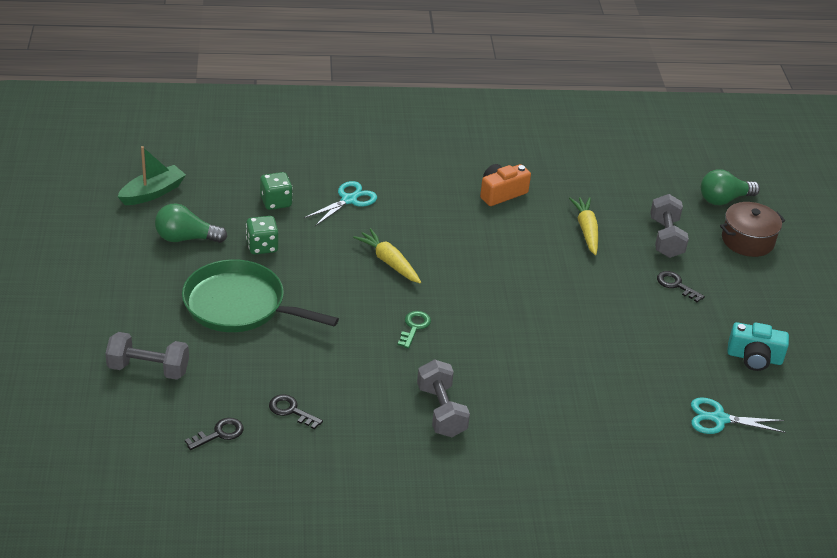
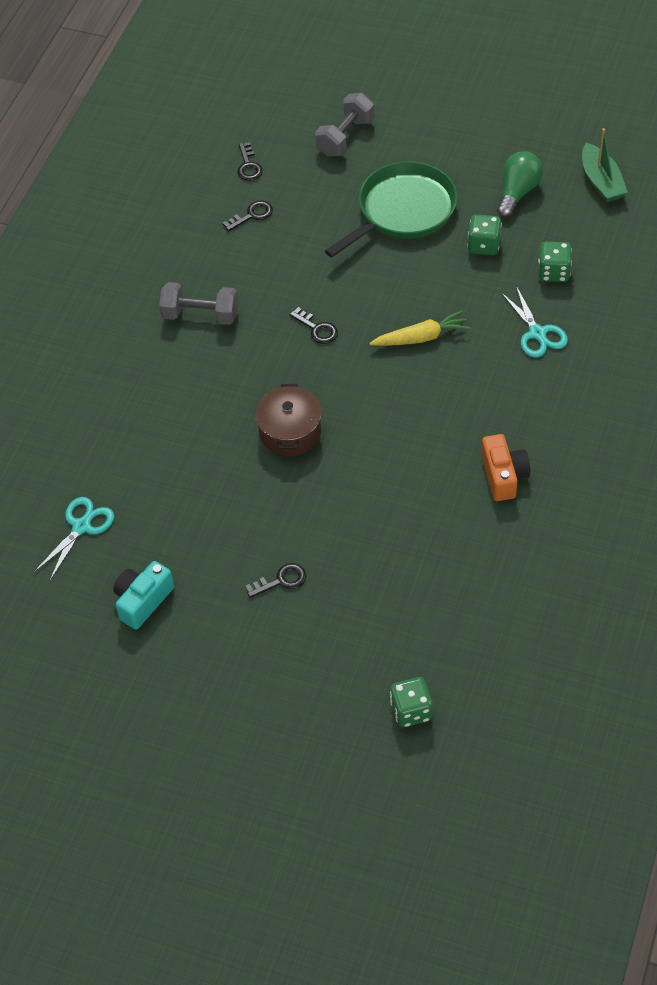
camera: 120 degrees right, 15 degrees up
green key [397,311,431,349] -> black key [290,307,338,344]
yellow carrot [569,197,598,255] -> none
grey dumbbell [650,194,689,258] -> none
green light bulb [701,169,760,205] -> green dice [390,677,433,727]
brown pot [720,202,785,257] -> brown pot moved to [255,384,322,456]

